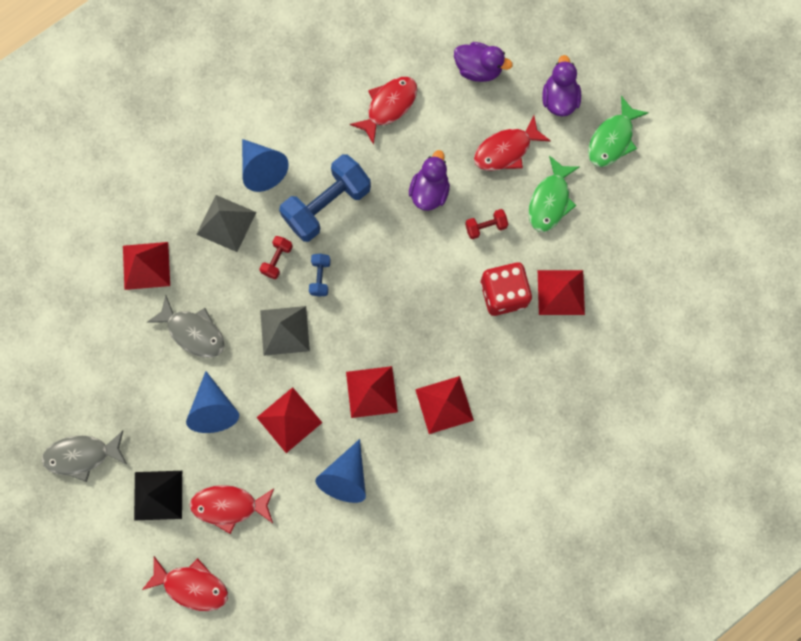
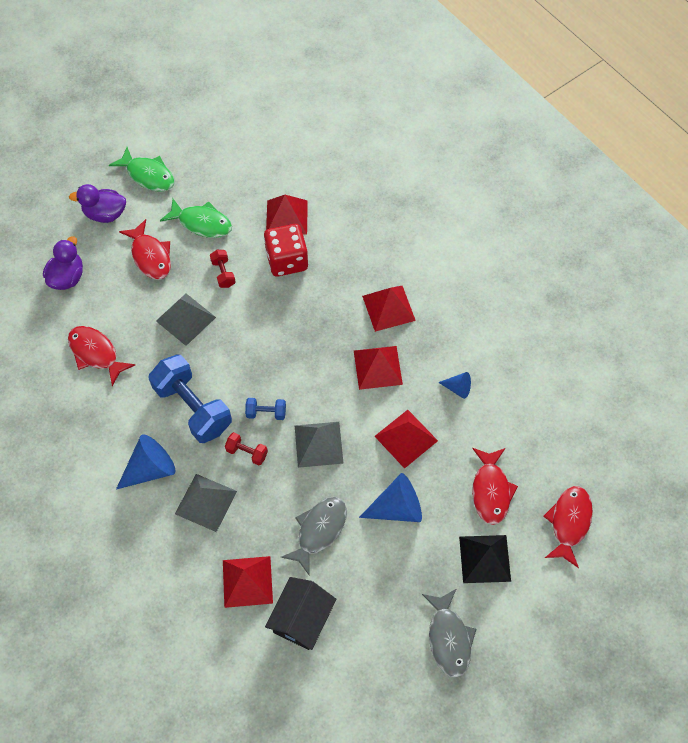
camera: 90 degrees left, 15 degrees down
blue cone [315,439,366,503] -> blue cone [438,372,471,399], size x0.55
purple duck [409,150,450,211] -> grey pyramid [156,294,216,346]
none -> black house [265,577,336,650]

